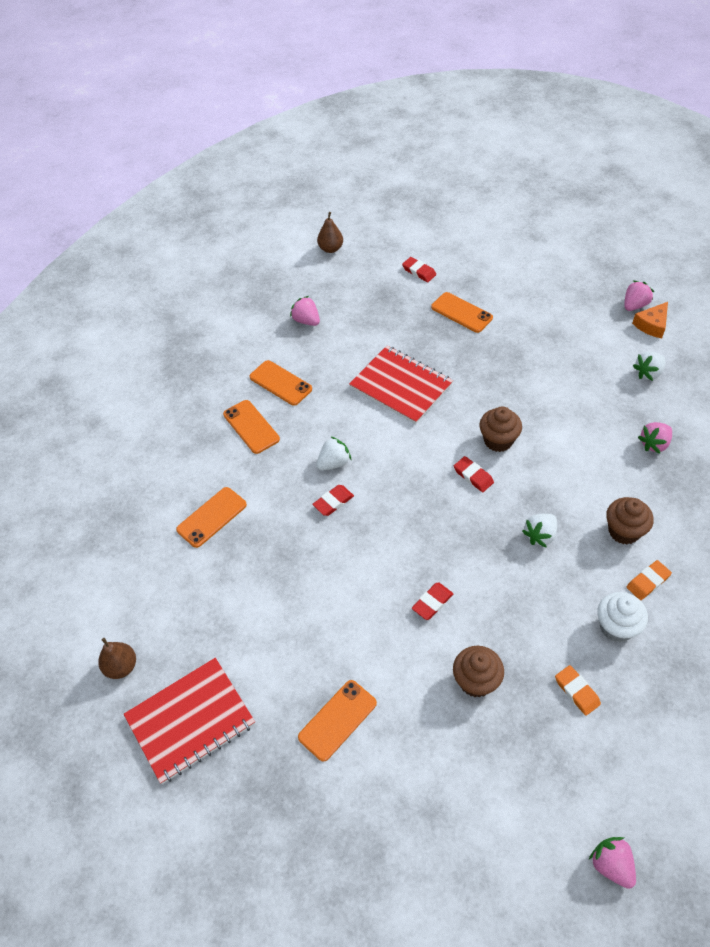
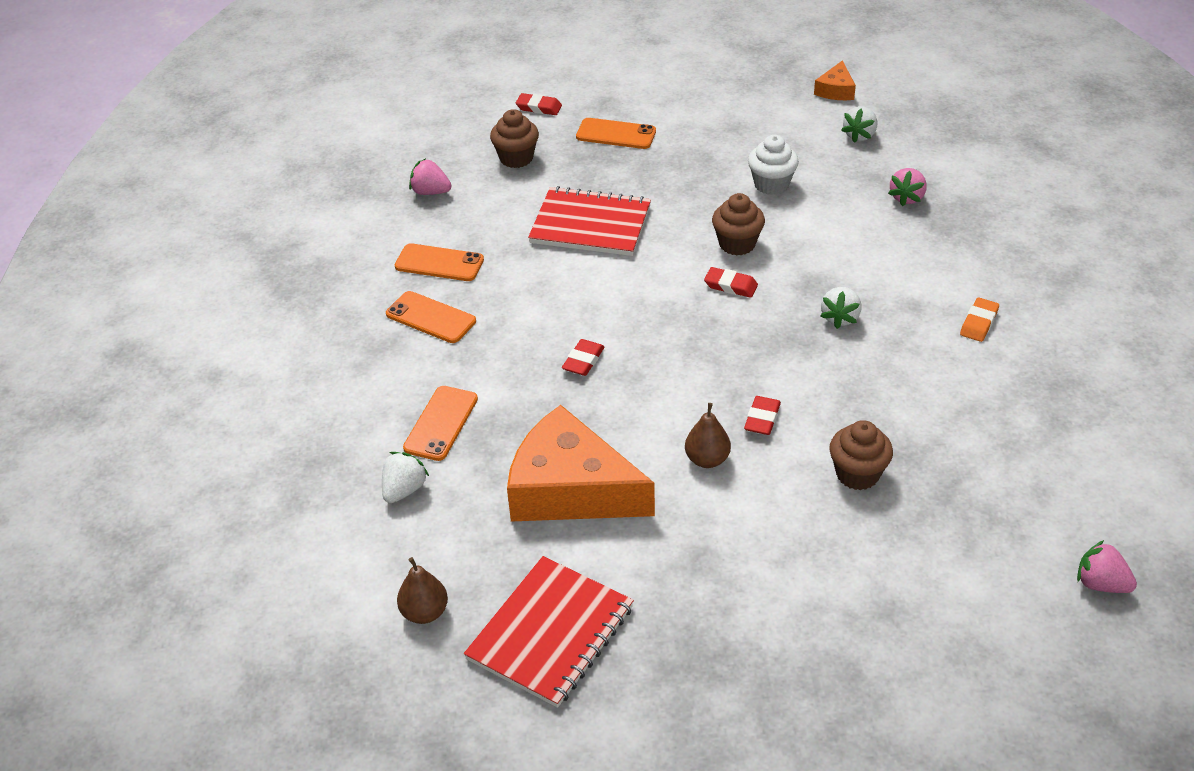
camera: 25 degrees left, 10 degrees down
orange phone [298,680,377,762] -> none
white strawberry [316,436,351,471] -> white strawberry moved to [382,452,429,503]
brown pear [317,212,343,253] -> brown pear moved to [685,403,731,468]
orange eraser [555,665,601,716] -> none
white cupcake [597,592,648,642] -> white cupcake moved to [748,135,799,195]
brown cupcake [606,497,653,544] -> brown cupcake moved to [490,109,539,168]
pink strawberry [624,281,654,311] -> none
none -> orange cheese [507,405,655,522]

